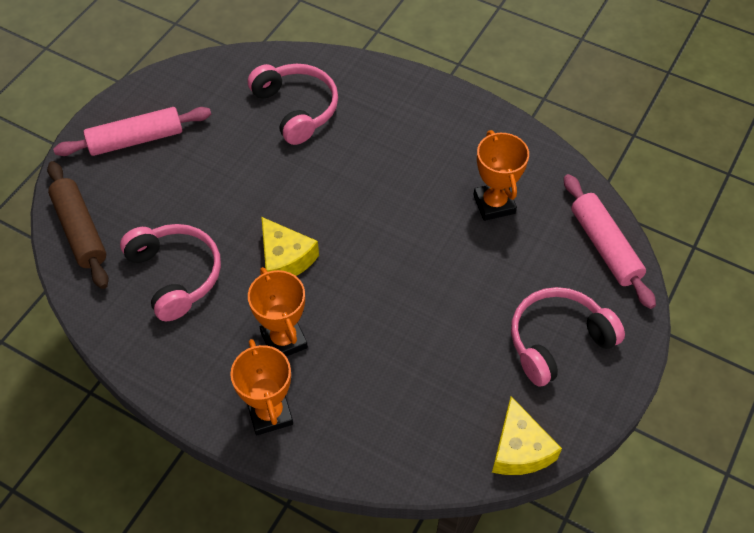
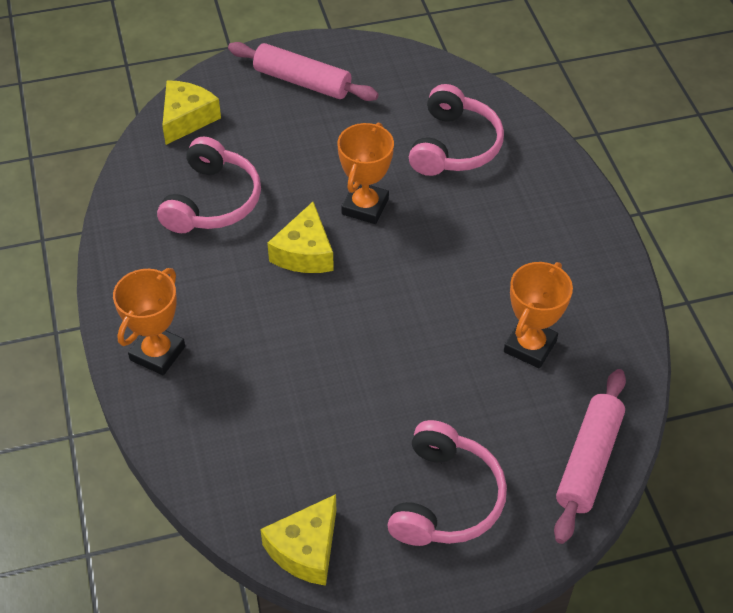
camera: 45 degrees right, 5 degrees down
brown rolling pin [47,161,109,289] -> yellow cheese [162,80,221,145]
orange trophy [248,267,308,357] -> orange trophy moved to [337,122,394,224]
pink headphones [511,287,625,387] -> pink headphones turned 90 degrees clockwise [387,420,507,546]

